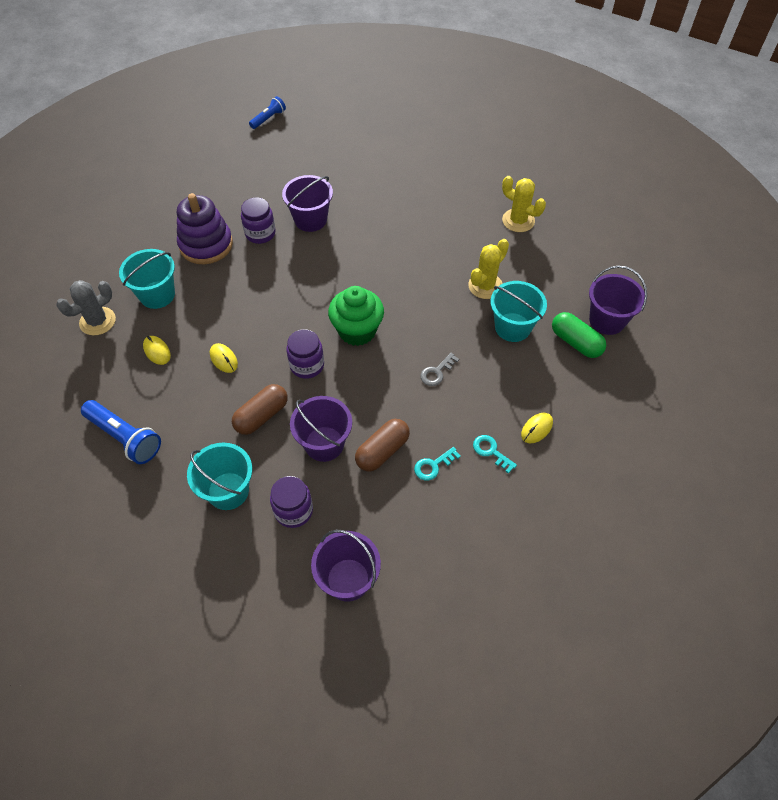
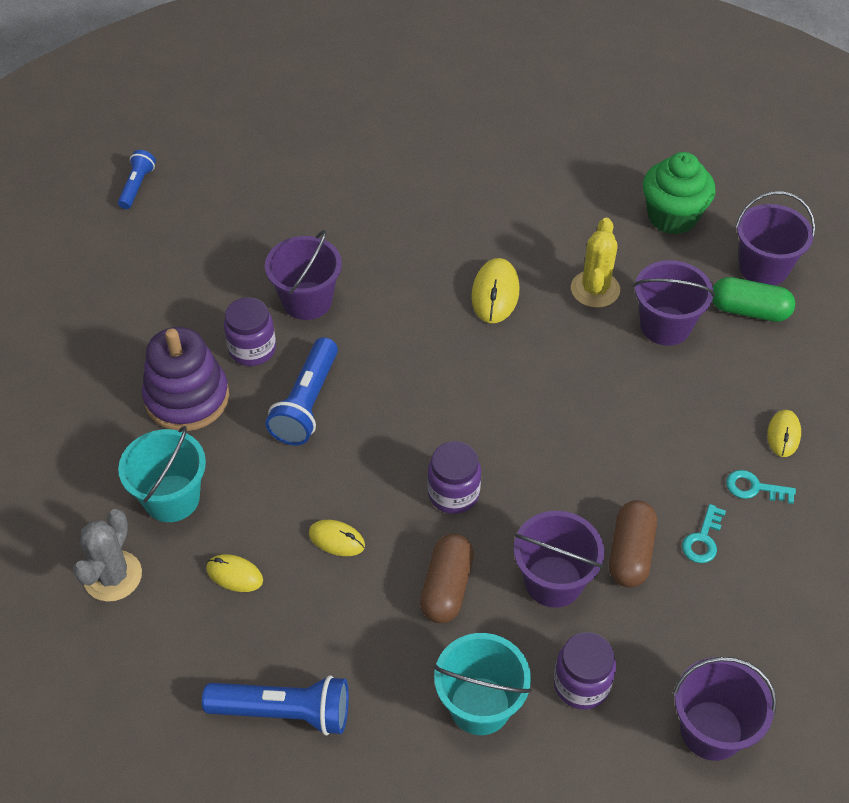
camera: 30 degrees left, 5 degrees down
green cupcake [328,286,384,346] -> green cupcake moved to [643,152,715,235]
grey key [420,353,459,386] -> none
turquoise bucket [490,281,547,342] -> purple bucket [633,260,715,346]
yellow cactus [502,176,546,232] -> none
none -> blue flashlight [265,337,338,445]
none -> yellow mouse [471,258,520,323]

